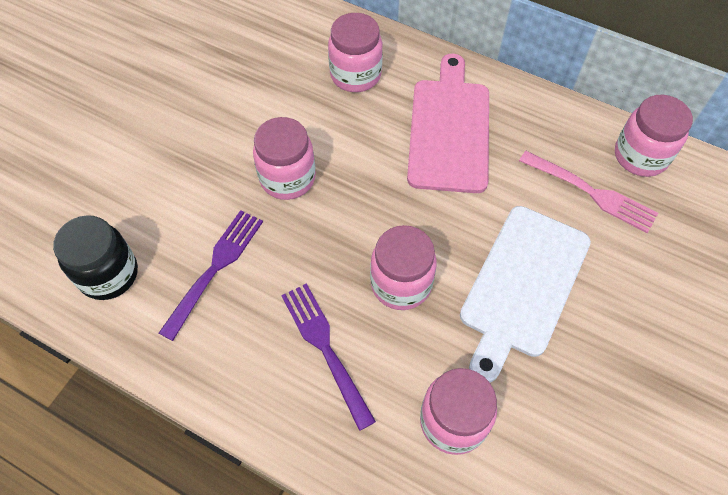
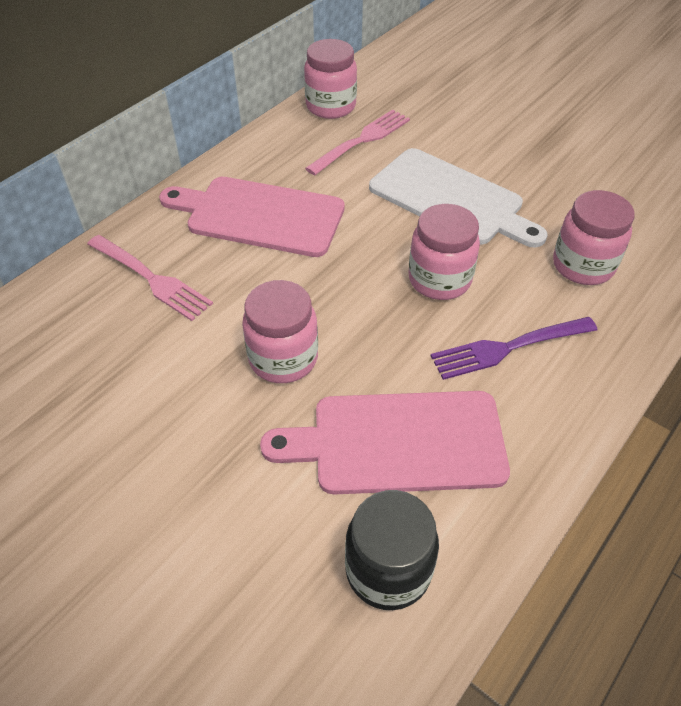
camera: 80 degrees left, 10 degrees down
purple fork [159,210,263,341] -> pink cutting board [260,391,510,494]
pink jar [328,13,383,92] -> pink fork [87,235,213,321]

